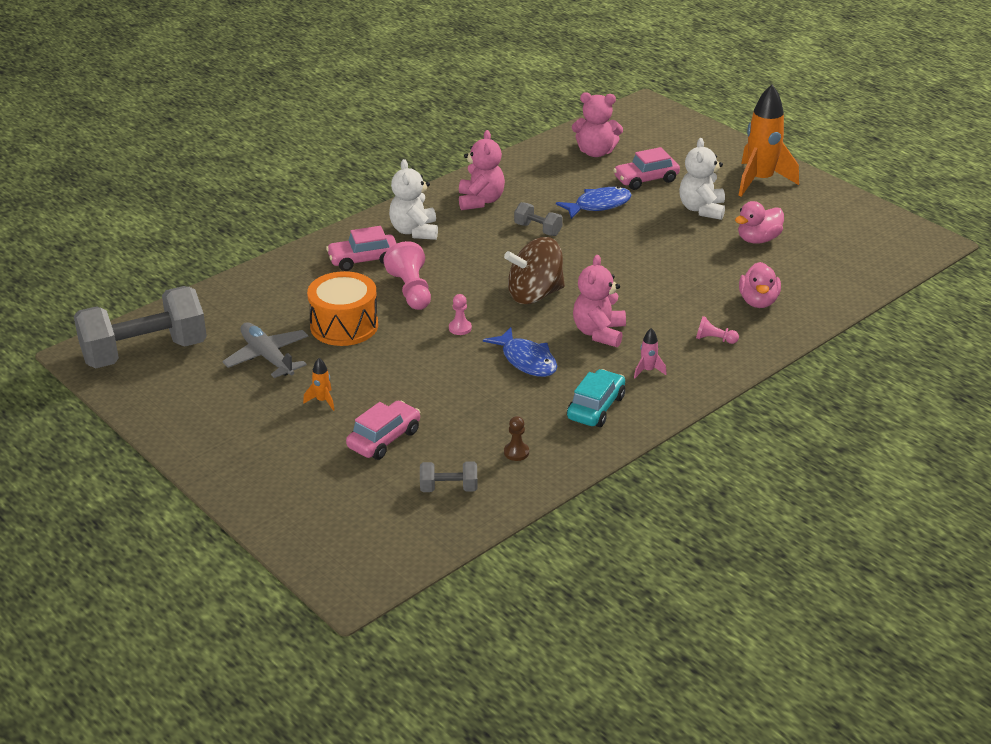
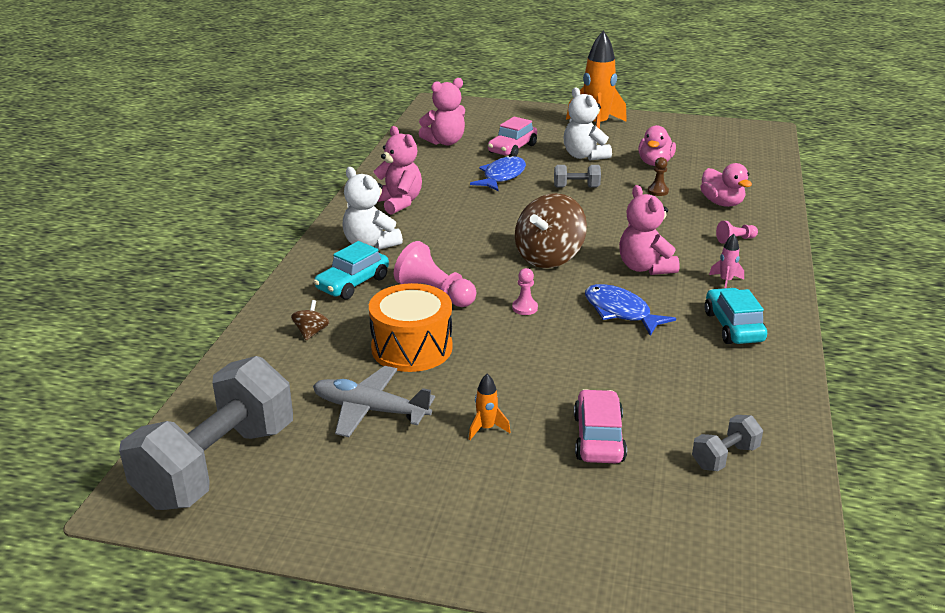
camera: 35 degrees left, 5 degrees down
pink car [326,226,397,271] -> turquoise car [313,241,389,300]
blue fish [483,327,557,377] -> blue fish turned 150 degrees counterclockwise [585,284,676,336]
brown pawn [504,416,529,461] -> brown pawn moved to [648,157,669,196]
grey dumbbell [514,202,563,236] -> grey dumbbell moved to [554,165,601,188]
none -> brown spinning top [291,300,329,340]

